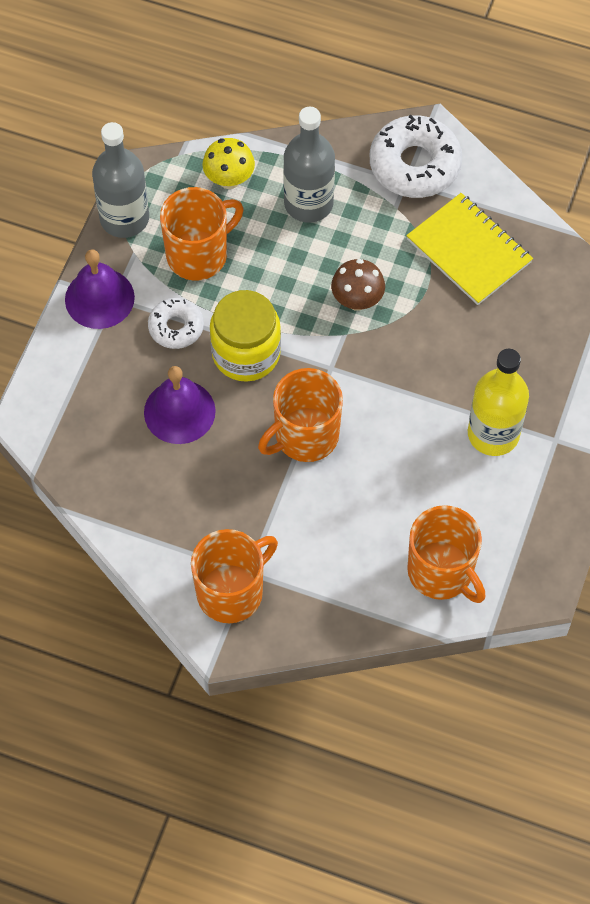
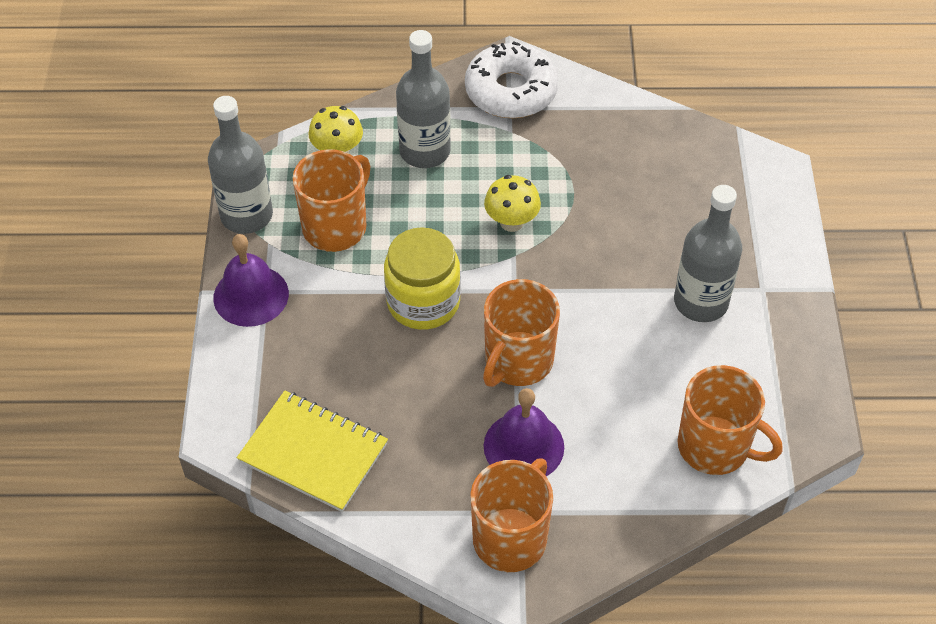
camera: 20 degrees left, 10 degrees down
purple bell [144,366,216,444] -> purple bell moved to [484,388,564,476]
white donut [148,298,204,349] -> none
brown mushroom [331,259,385,311] -> yellow mushroom [484,175,541,232]
yellow notebook [406,193,533,305] -> yellow notebook moved to [237,391,388,512]
yellow bottle [468,349,529,456] -> grey bottle [674,185,742,322]

